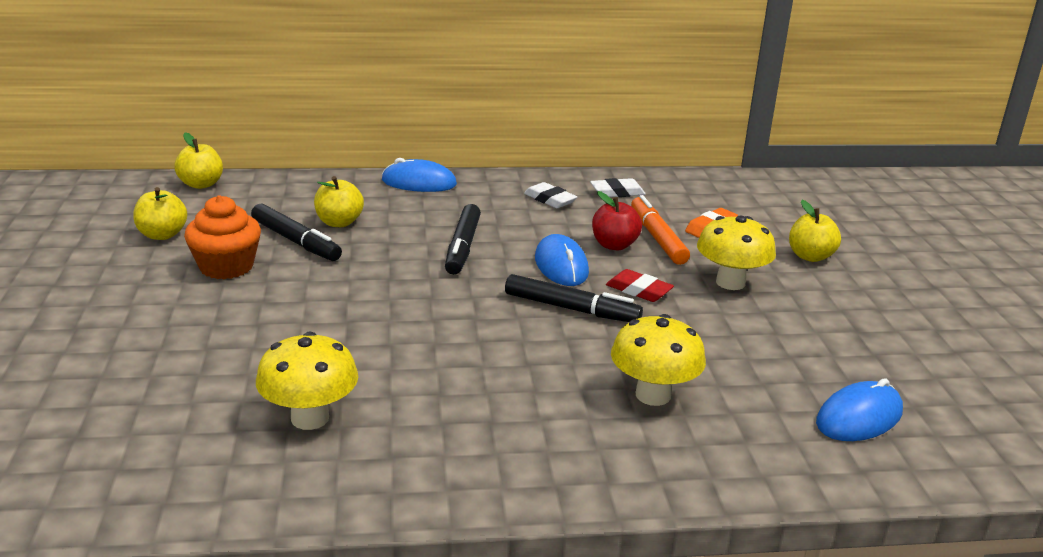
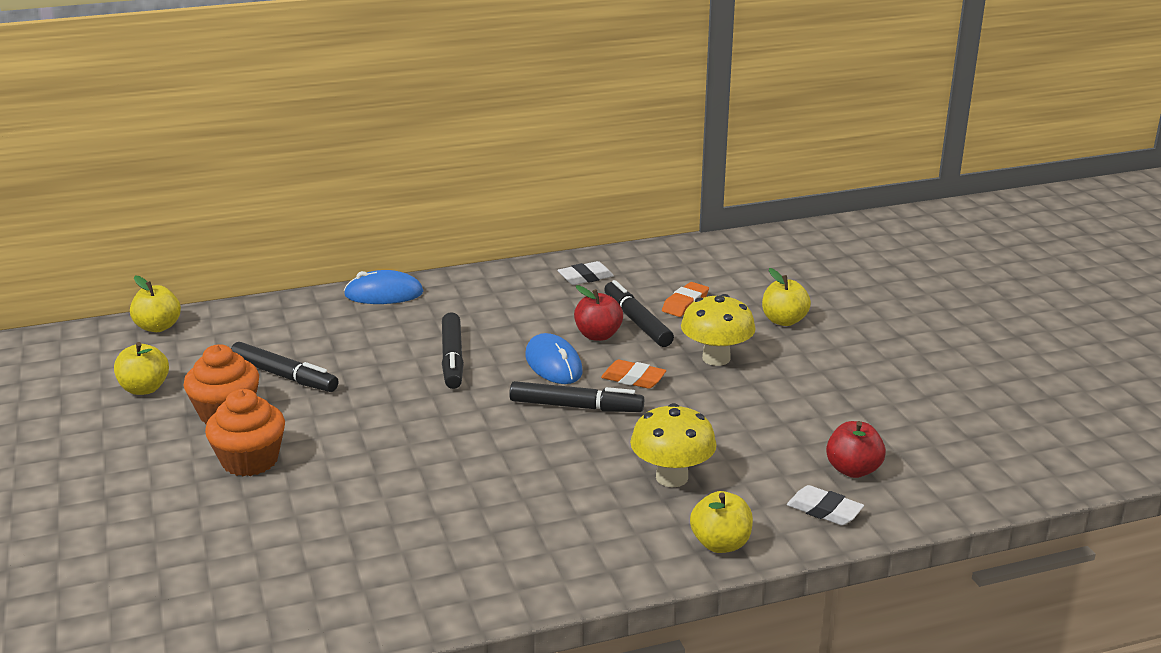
camera: 10 degrees left, 0 degrees up
yellow mushroom [256,332,358,430] -> none
yellow apple [314,176,364,227] -> yellow apple moved to [690,491,753,553]
white eraser [524,182,577,208] -> white eraser moved to [787,485,864,526]
red eraser [606,269,674,302] -> orange eraser [601,360,666,389]
orange marker [631,195,690,265] -> black marker [604,280,674,347]
blue mouse [816,378,903,441] -> red apple [826,421,886,478]
none -> orange cupcake [205,389,285,476]

